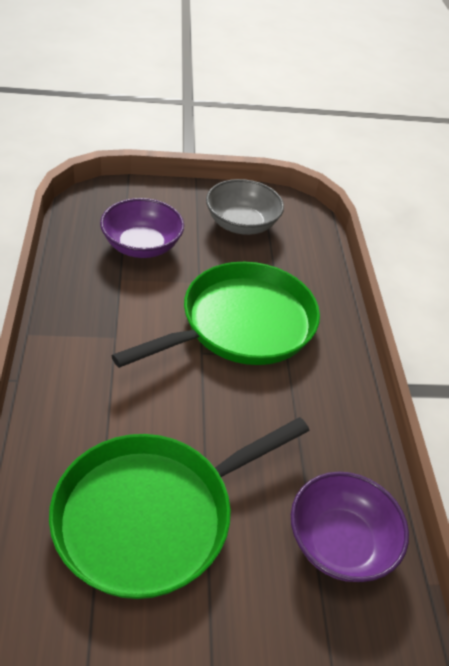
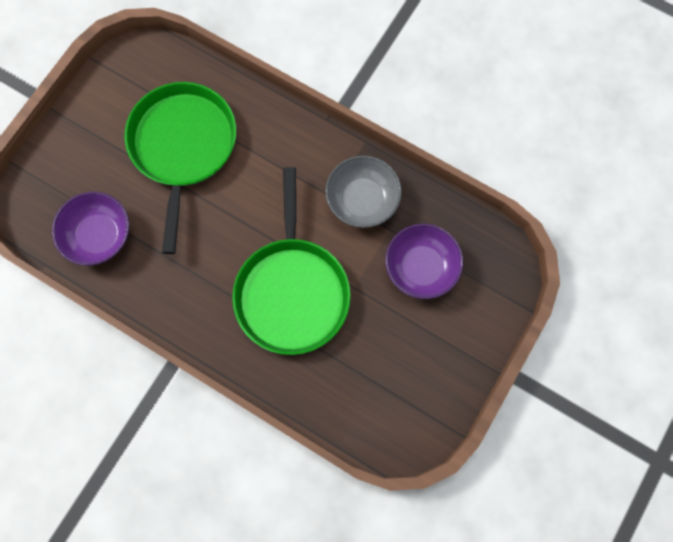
camera: 130 degrees right, 30 degrees up
grey bowl [206,179,284,235] -> grey bowl moved to [325,156,402,228]

